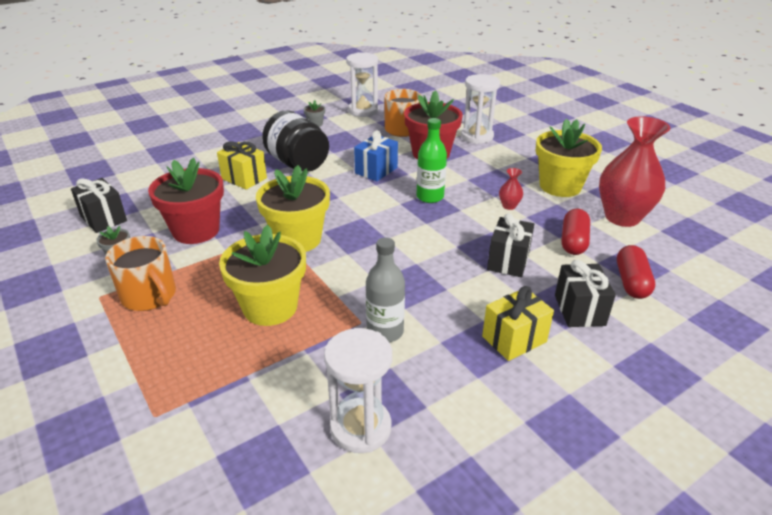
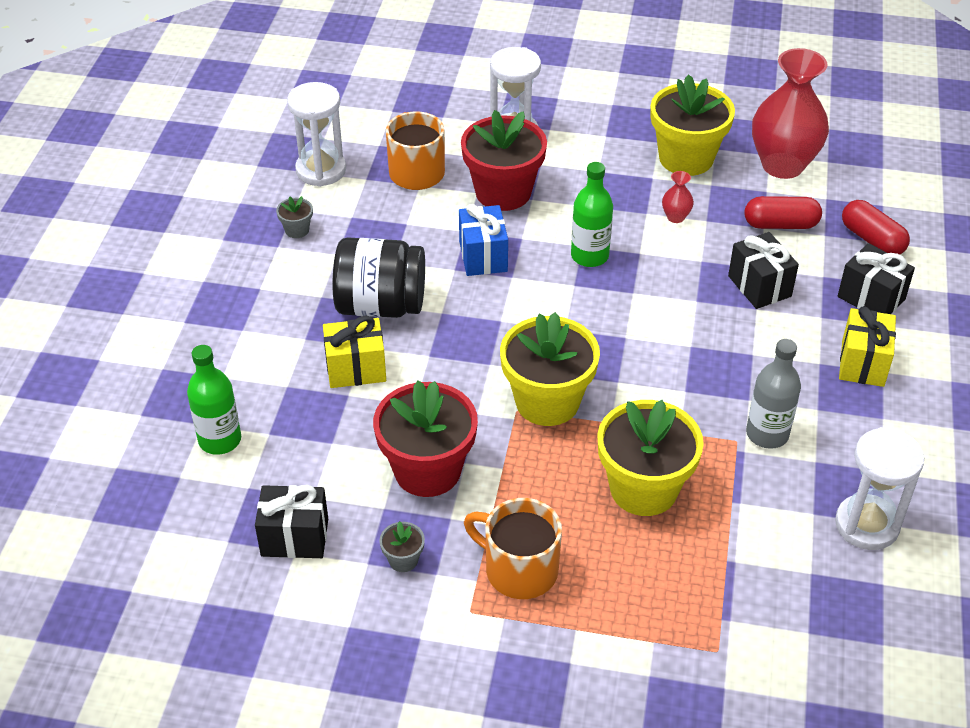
camera: 45 degrees left, 10 degrees up
orange mug [105,236,176,311] -> orange mug turned 150 degrees counterclockwise [464,498,562,599]
red capsule [561,209,590,255] -> red capsule turned 60 degrees counterclockwise [744,196,822,229]
none -> green bottle [187,345,241,455]

